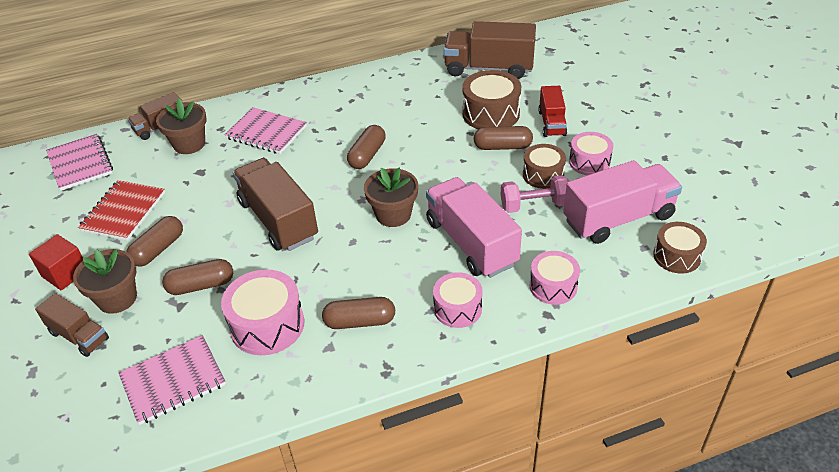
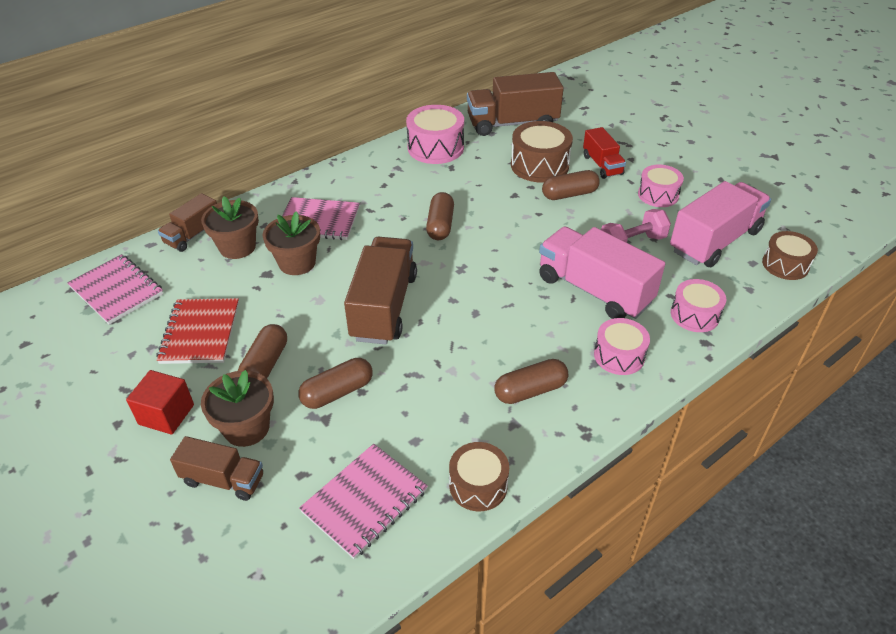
camera: 20 degrees left, 0 degrees up
pink drum [221,269,304,355] -> pink drum moved to [406,105,464,164]
brown truck [233,158,318,251] -> brown truck turned 60 degrees clockwise [344,237,417,345]
brown flower pot [364,167,418,227] -> brown flower pot moved to [263,211,320,275]
brown drum [523,144,566,189] -> brown drum moved to [449,442,509,512]

